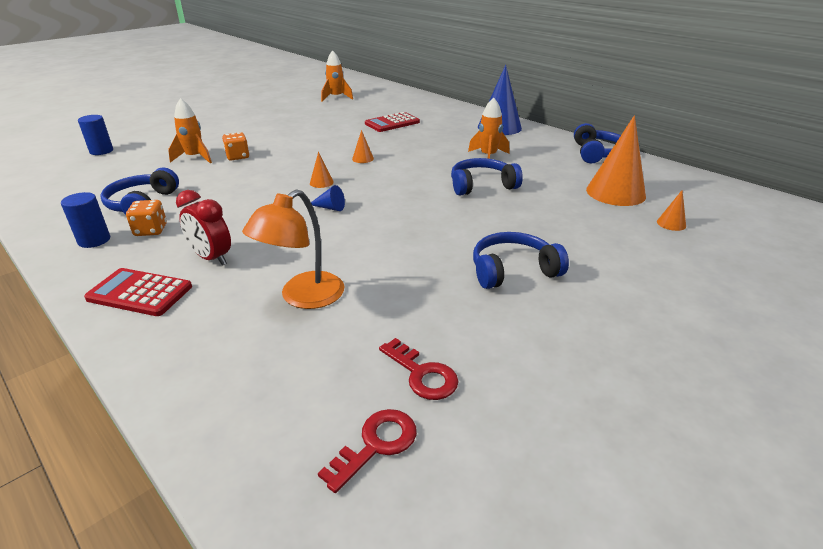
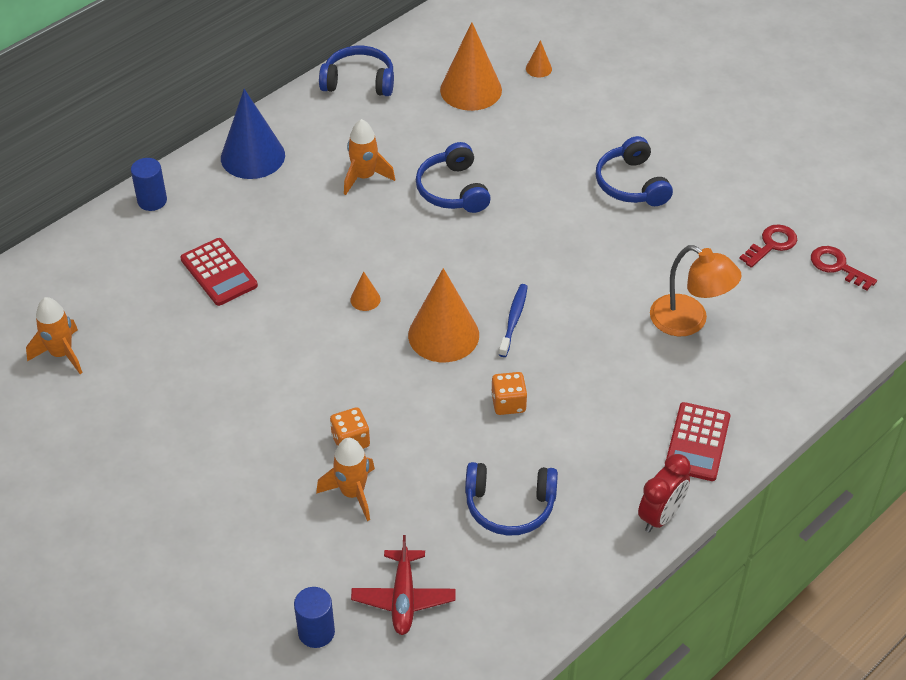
camera: 90 degrees left, 15 degrees up
blue cylinder [61,192,110,248] -> blue cylinder moved to [131,158,167,211]
orange dice [126,200,167,236] -> orange dice moved to [491,372,527,415]
red clock [176,190,231,266] -> red clock moved to [638,454,691,532]
orange cone [310,152,334,188] -> orange cone [408,268,479,362], size x2.31
blue cone [311,185,345,211] -> blue toothbrush [499,284,528,357]
none -> red plane [351,535,455,635]

